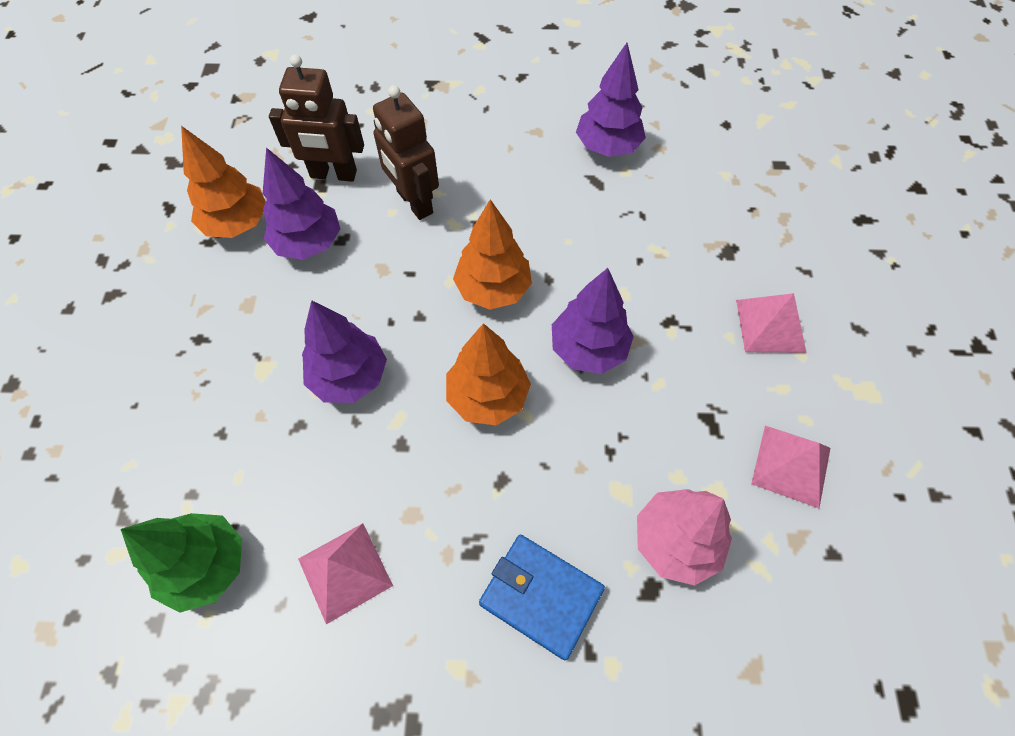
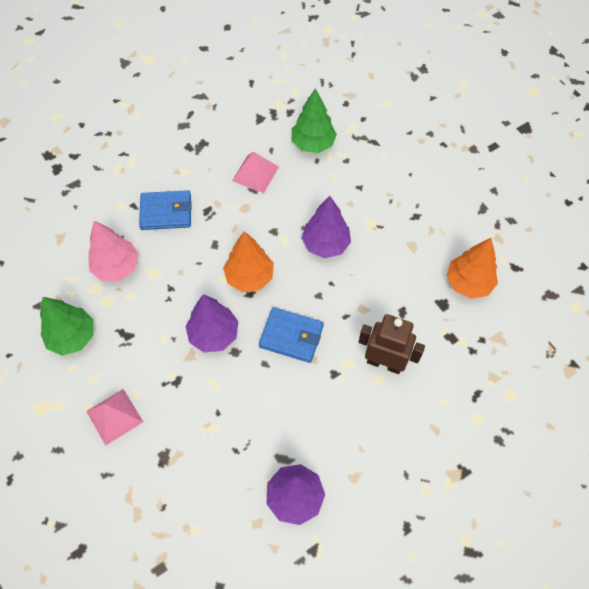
camera: 145 degrees right, 0 degrees up
purple tree [263,147,340,260] -> none
brown robot [269,54,364,182] -> none
orange tree [453,199,532,310] -> blue wallet [259,307,324,363]
pink pyramid [751,426,830,508] -> green tree [40,297,93,356]

